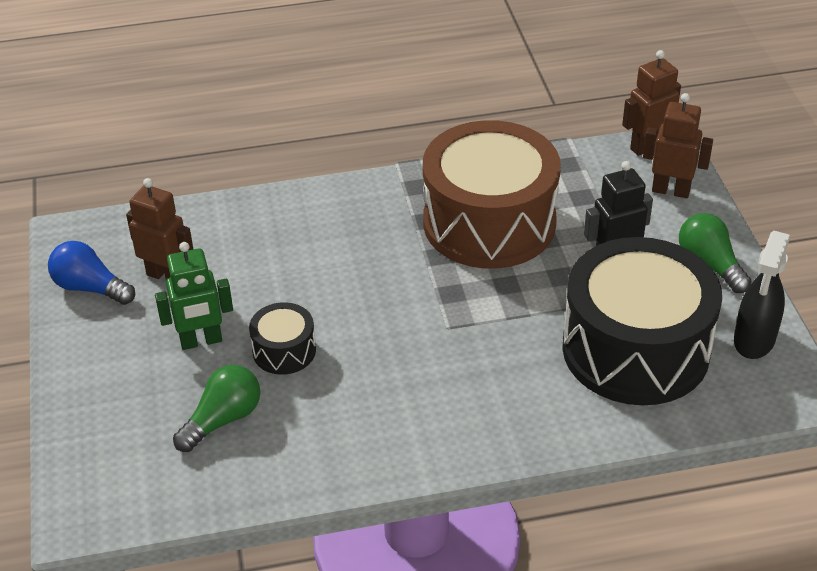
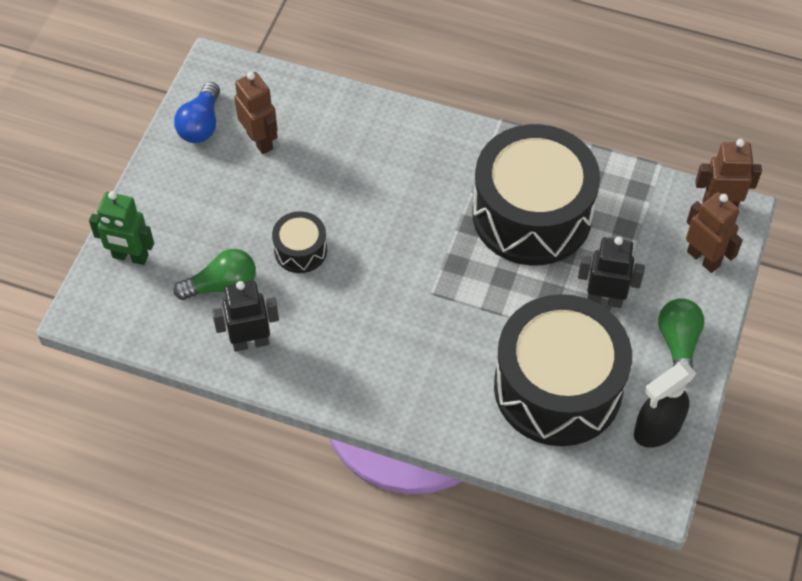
camera: 30 degrees right, 15 degrees up
blue light bulb [48,241,135,305] -> blue light bulb turned 135 degrees counterclockwise [174,82,220,143]
green robot [155,242,233,350] -> green robot moved to [89,191,154,265]
brown drum [423,120,561,269] -> black drum [472,124,600,266]
none -> black robot [212,281,279,352]

